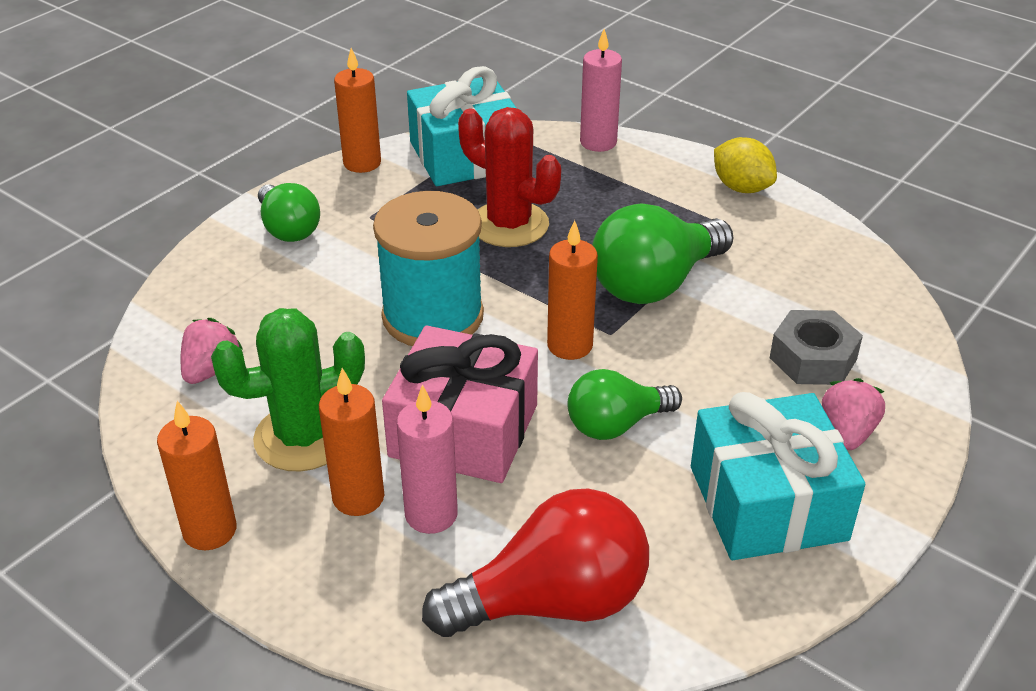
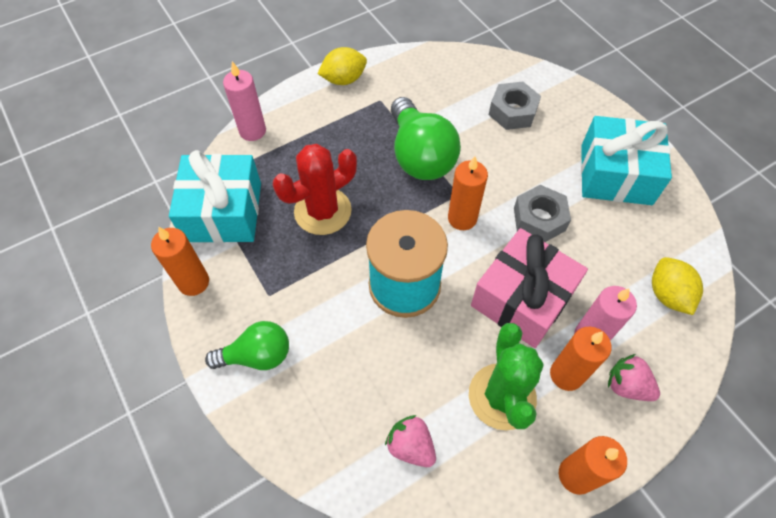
camera: 70 degrees left, 20 degrees up
red light bulb [422,488,649,637] -> yellow lemon [652,257,703,315]
green light bulb [568,369,682,440] -> grey nut [514,185,571,242]
pink strawberry [822,378,885,450] -> pink strawberry moved to [608,354,660,401]

